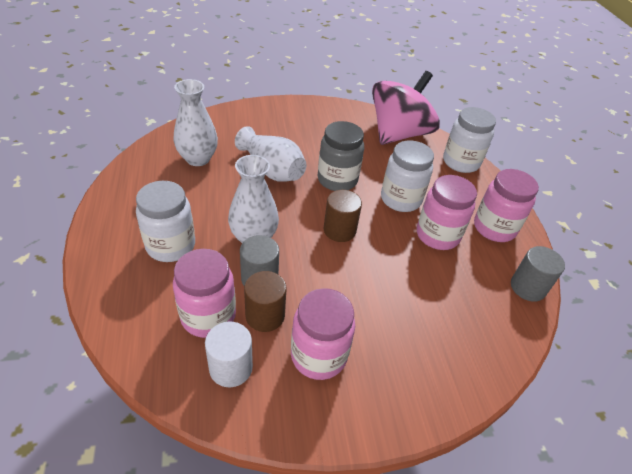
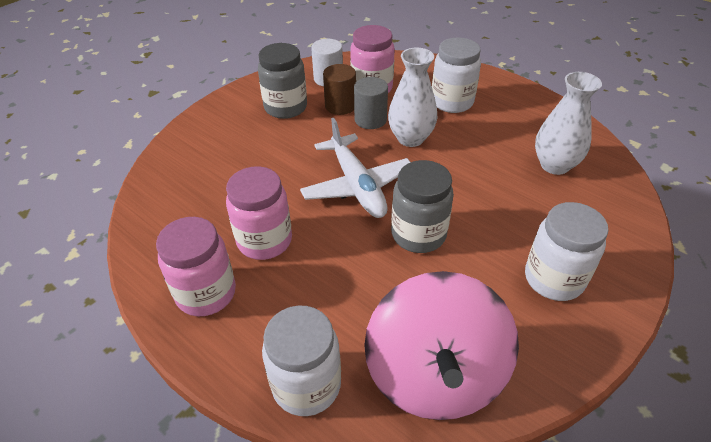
camera: 145 degrees right, 0 degrees up
white vase [235,126,307,182] -> none
pink jar [291,288,355,380] -> grey jar [258,43,307,119]
brown cylinder [324,190,362,242] -> white plane [300,118,411,218]
white jar [381,141,434,212] -> white jar moved to [525,202,608,301]
grey cylinder [511,246,565,302] -> none

